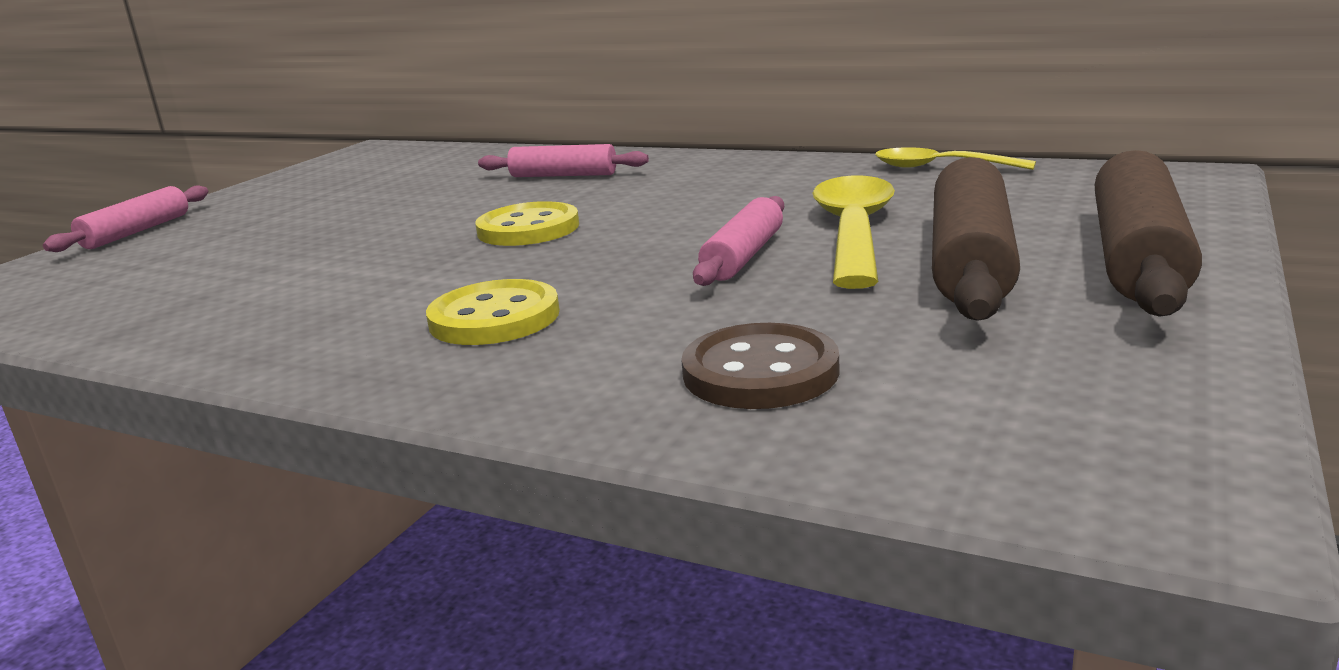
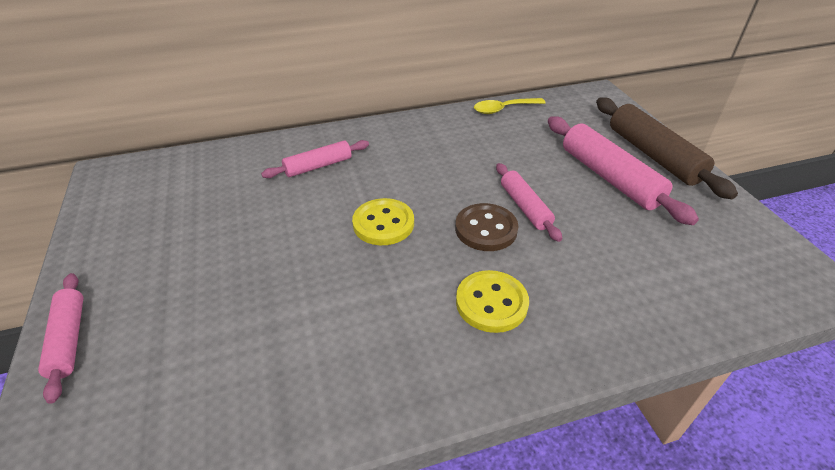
camera: 45 degrees left, 20 degrees up
brown button [681,323,840,409] -> brown button moved to [455,203,518,251]
yellow spoon [812,175,895,289] -> none
brown rolling pin [932,157,1020,321] -> pink rolling pin [548,117,699,225]

